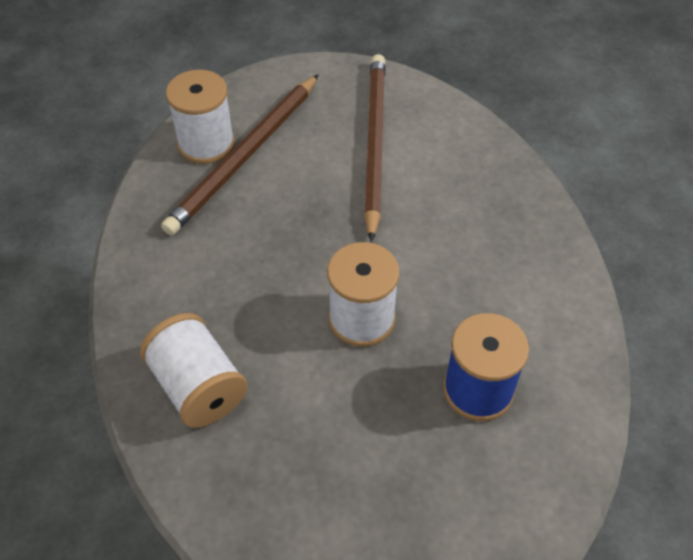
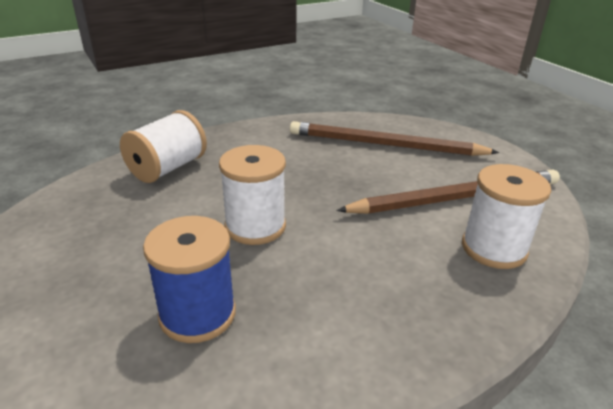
camera: 70 degrees right, 20 degrees down
white spool [166,70,235,164] -> white spool moved to [462,164,551,269]

